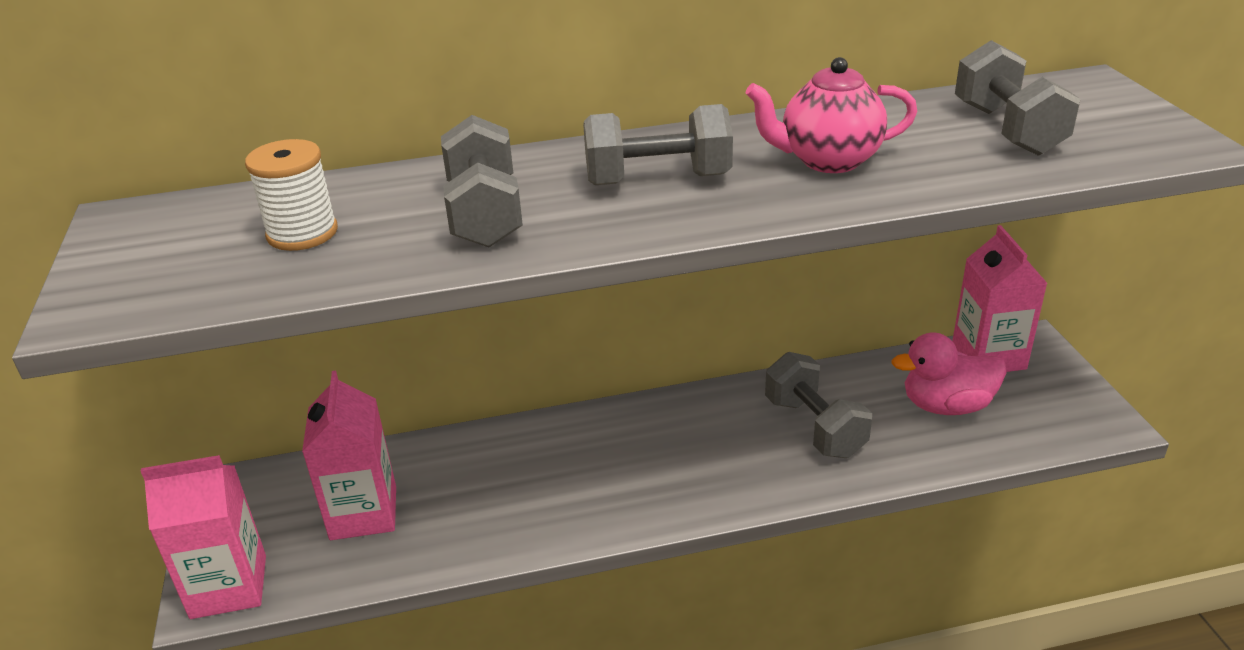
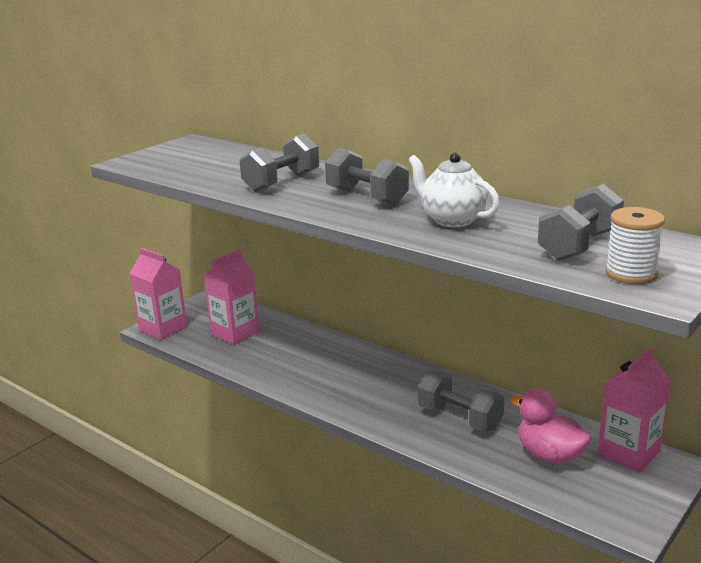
camera: 50 degrees right, 10 degrees down
white spool [245,139,338,251] -> white spool moved to [605,207,665,284]
pink teapot [745,57,918,173] -> white teapot [408,153,500,227]
grey dumbbell [765,352,872,458] -> grey dumbbell turned 75 degrees counterclockwise [418,370,504,431]

